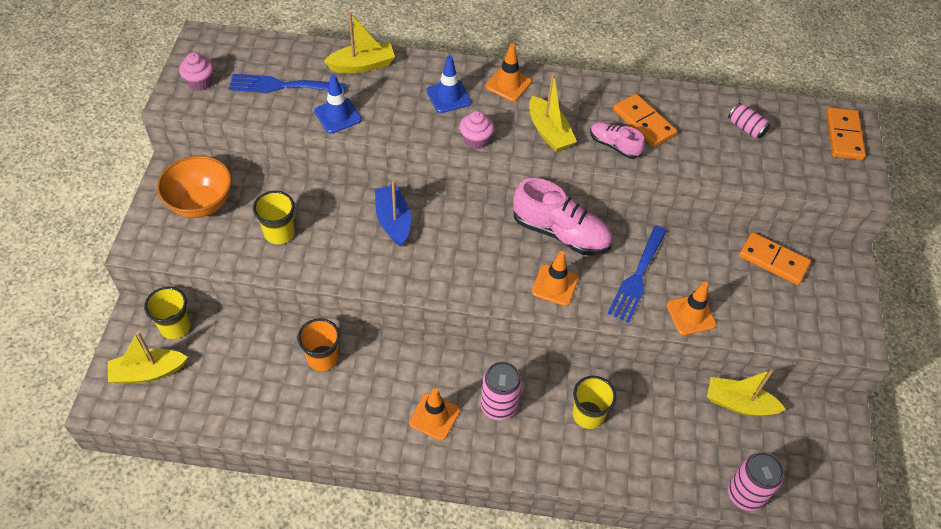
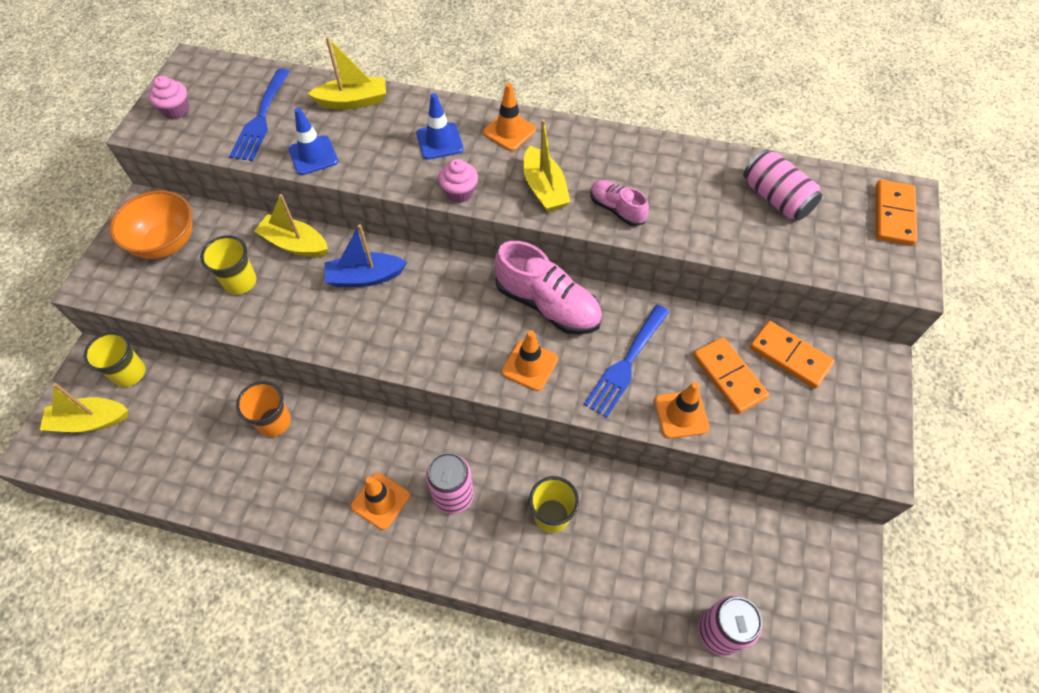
camera: 10 degrees right, 5 degrees up
blue fork [229,74,346,93] -> blue fork turned 90 degrees counterclockwise [229,68,290,161]
blue boat [375,180,411,247] -> blue boat turned 90 degrees counterclockwise [325,224,407,287]
orange domino [613,94,677,147] -> orange domino moved to [693,337,769,414]
yellow boat [707,370,786,416] -> yellow boat moved to [254,194,328,257]
pink can [728,103,770,139] -> pink can [743,149,822,220], size x1.60

